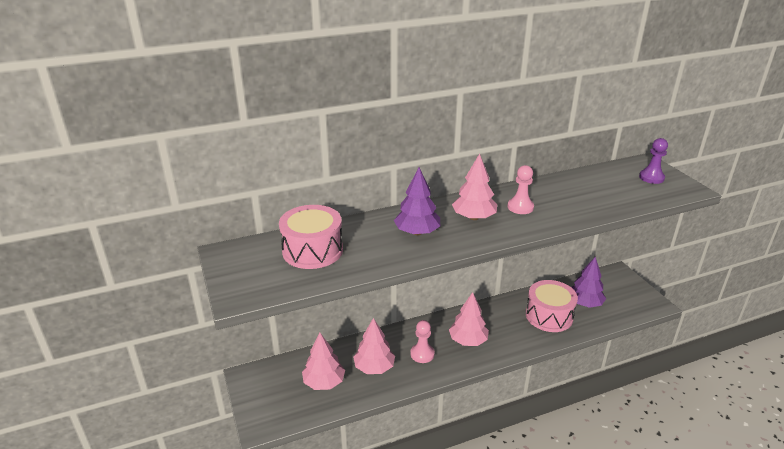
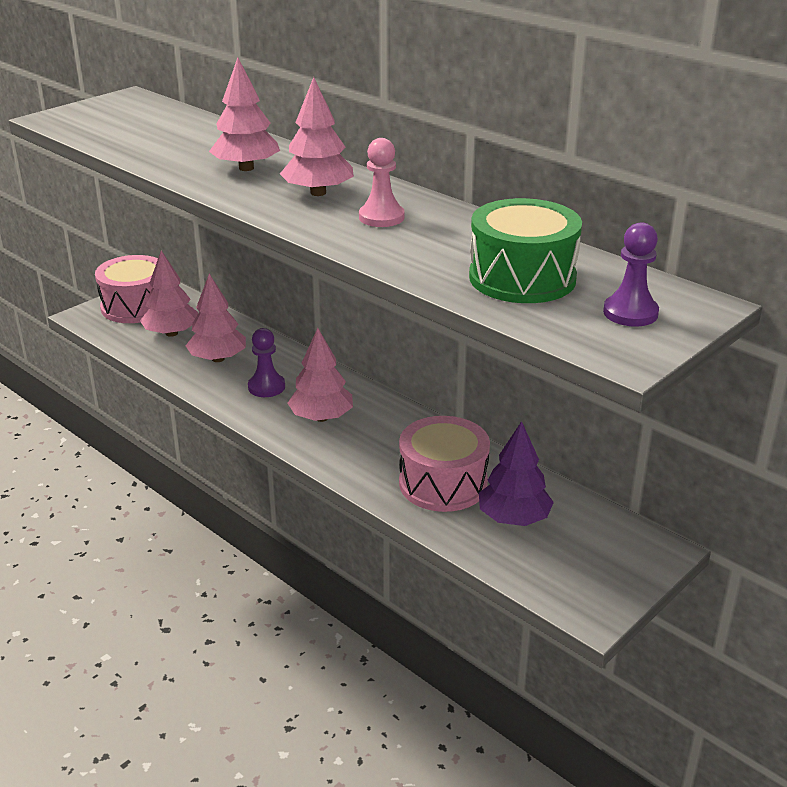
camera: 65 degrees right, 0 degrees up
pink drum [279,205,343,269] -> pink drum moved to [95,255,158,323]
purple tree [394,167,440,235] -> pink tree [209,57,280,171]
pink pawn [410,320,435,363] -> purple pawn [248,328,285,397]
none -> green drum [469,198,582,303]

